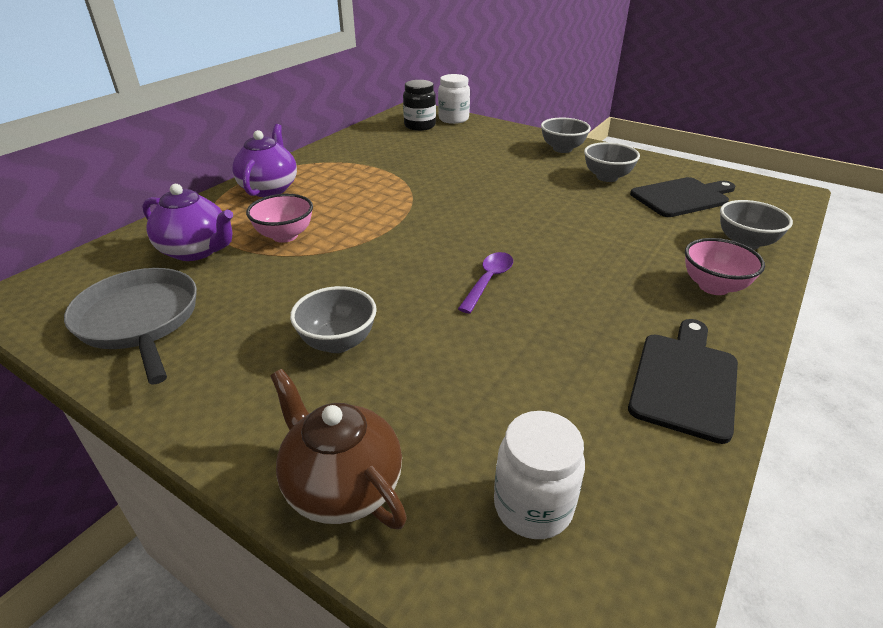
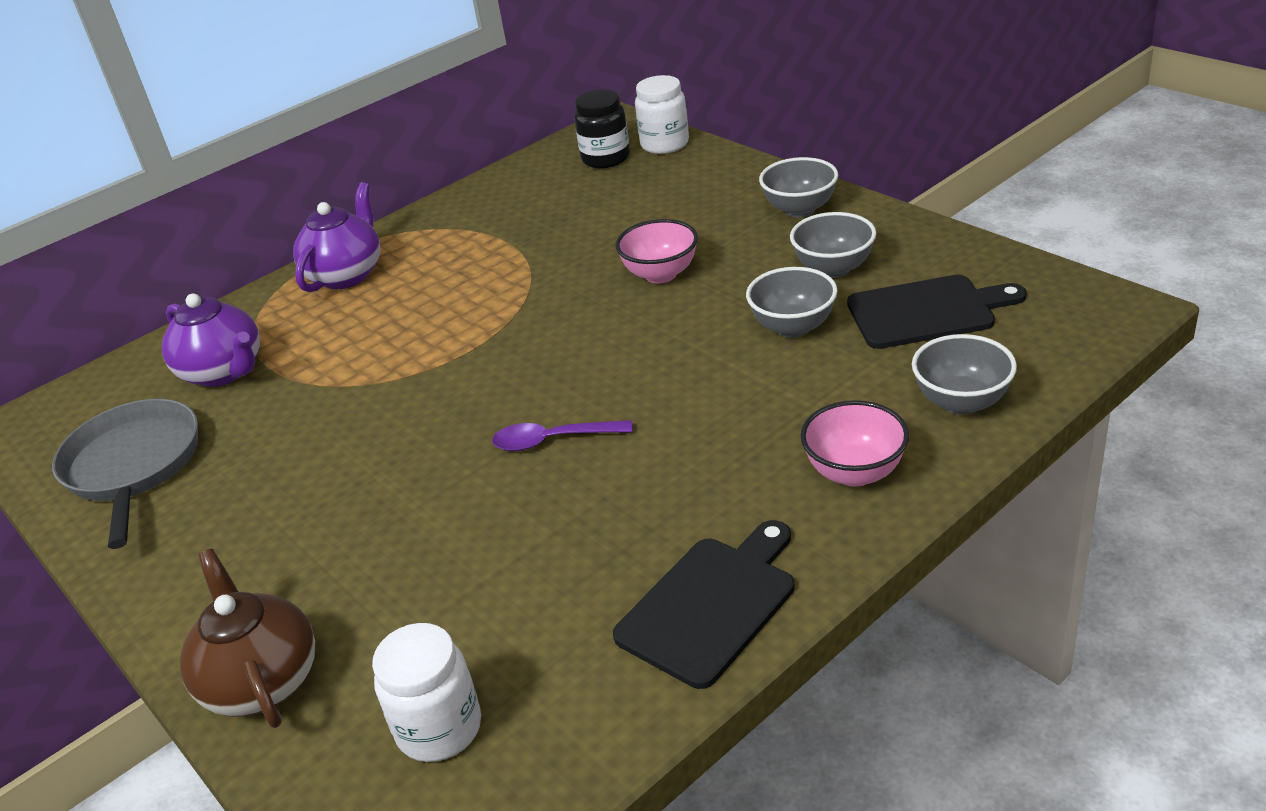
camera: 20 degrees right, 0 degrees up
pink bowl [246,194,313,243] -> pink bowl moved to [615,219,698,283]
grey bowl [290,286,377,353] -> grey bowl moved to [746,267,838,338]
purple spoon [458,252,513,314] -> purple spoon turned 135 degrees counterclockwise [492,420,633,451]

